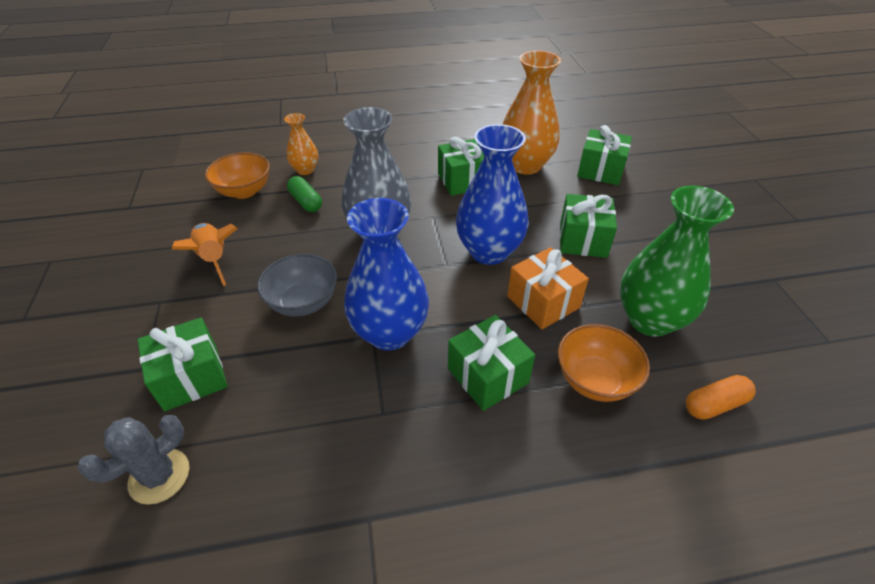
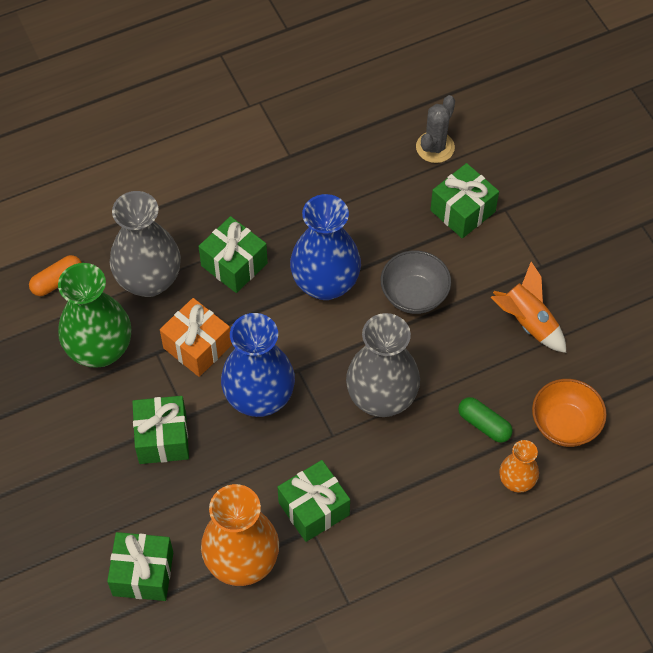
camera: 165 degrees right, 15 degrees up
orange bowl [558,324,650,402] -> grey vase [109,191,181,297]

